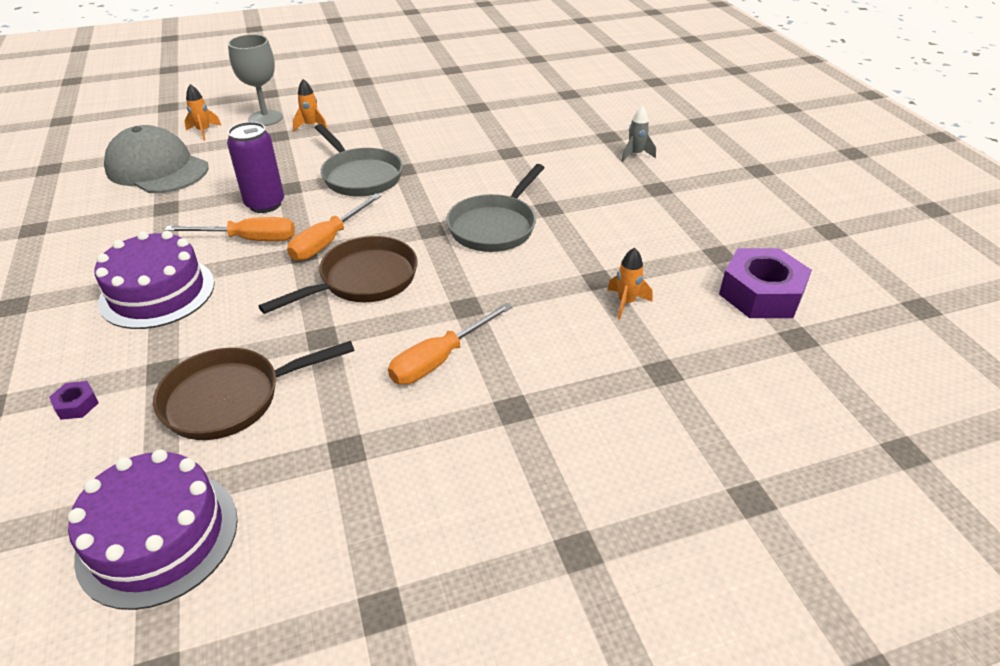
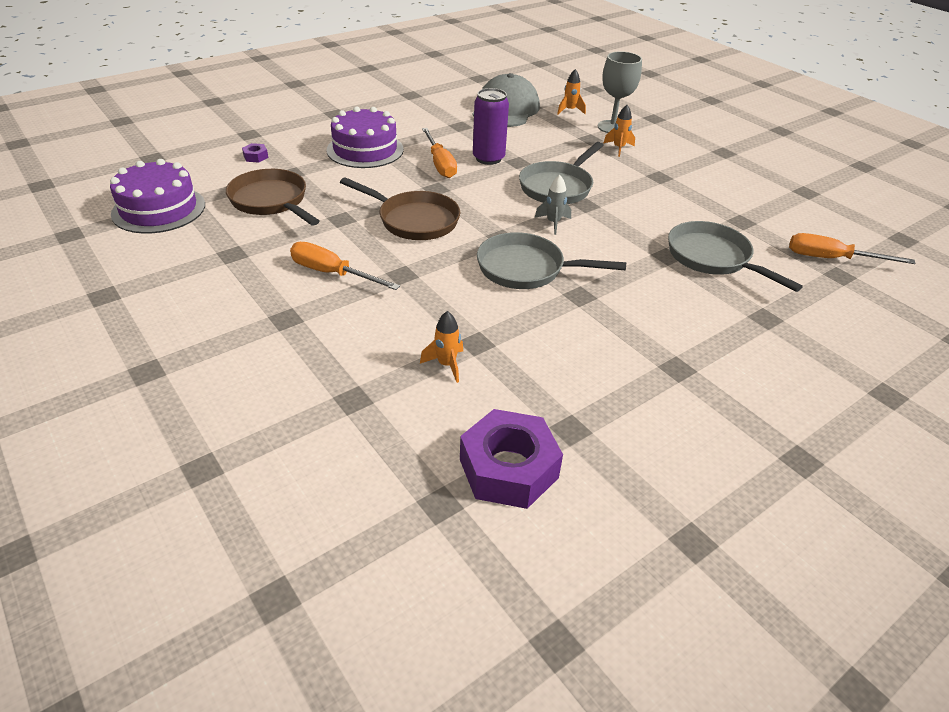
camera: 70 degrees right, 0 degrees up
orange screwdriver [287,193,382,261] -> orange screwdriver moved to [789,233,916,264]
grey rocket [622,106,656,162] -> grey rocket moved to [535,175,571,235]
none -> grey pan [668,221,803,292]

